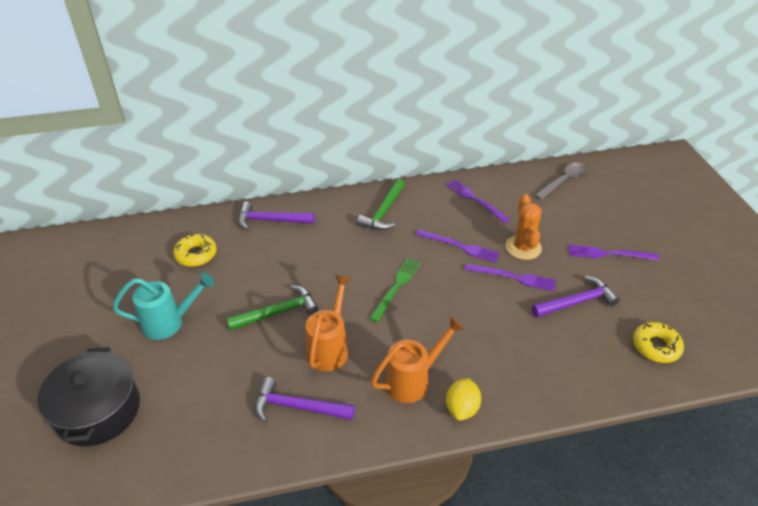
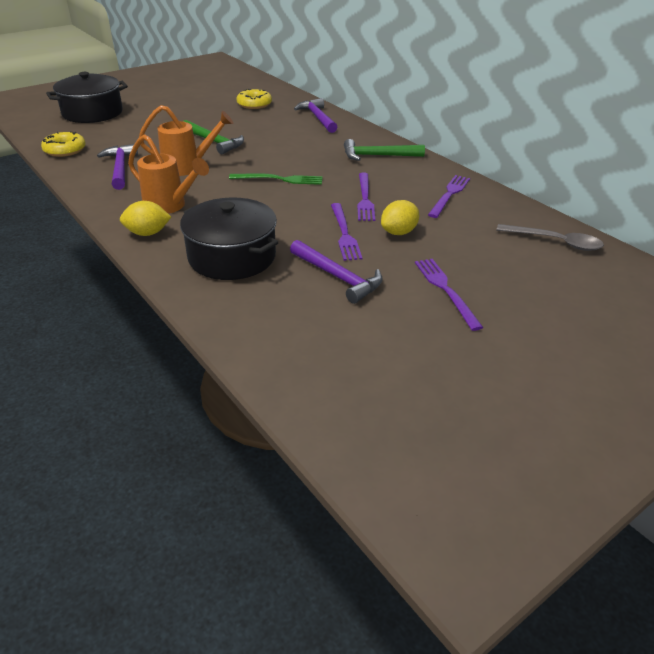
camera: 65 degrees right, 5 degrees down
turquoise watering can [113,272,215,340] -> none
orange cactus [505,194,542,260] -> yellow lemon [381,200,419,235]
yellow donut [633,322,684,363] -> yellow donut moved to [41,131,86,157]
none -> black pot [180,197,279,280]

